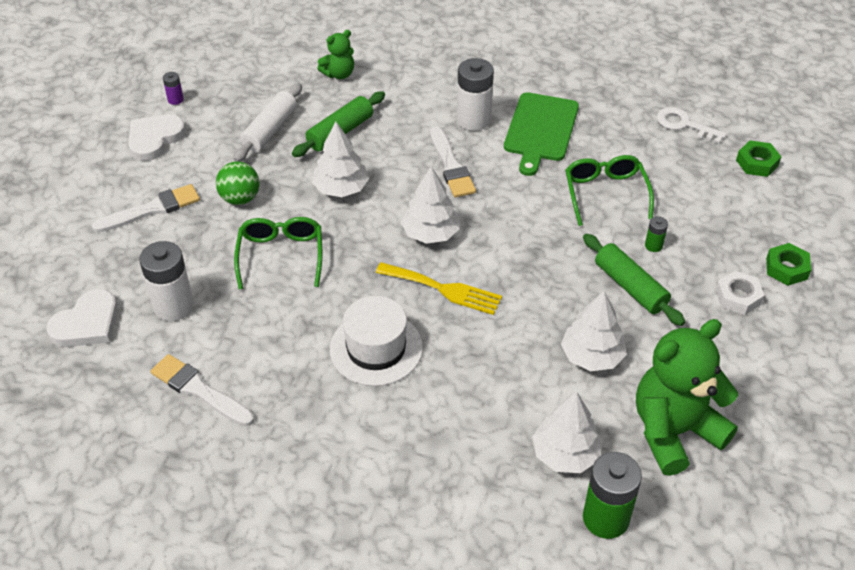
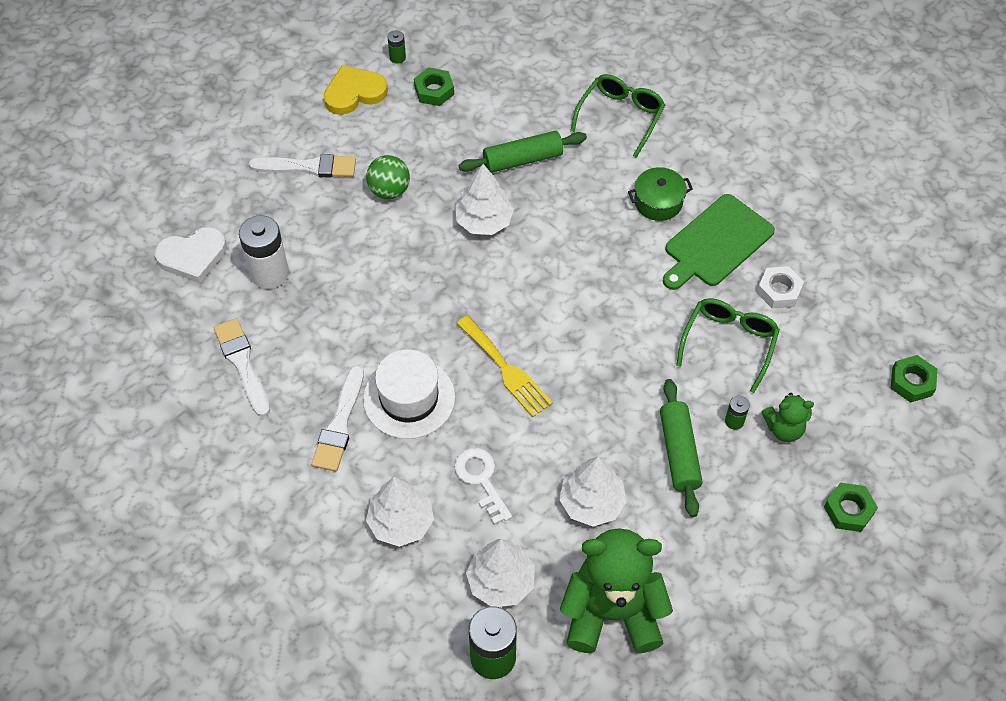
camera: 30 degrees right, 10 degrees up
white heart [128,114,186,161] -> yellow heart [324,65,388,115]
purple battery [163,72,184,105] -> green battery [387,30,406,64]
white rolling pin [234,83,302,162] -> none
green glasses [234,217,322,289] -> green glasses moved to [570,74,665,158]
green teddy bear [317,30,354,79] -> green teddy bear moved to [762,393,814,442]
white tree [401,166,460,244] -> white tree moved to [366,477,434,547]
white brush [430,126,476,197] -> white brush moved to [311,365,364,472]
white battery [457,58,494,131] -> green pot [628,167,693,221]
white key [657,107,727,144] -> white key moved to [454,448,512,525]
white nut [716,271,765,315] -> white nut moved to [757,266,804,309]
none -> green nut [414,67,454,106]

